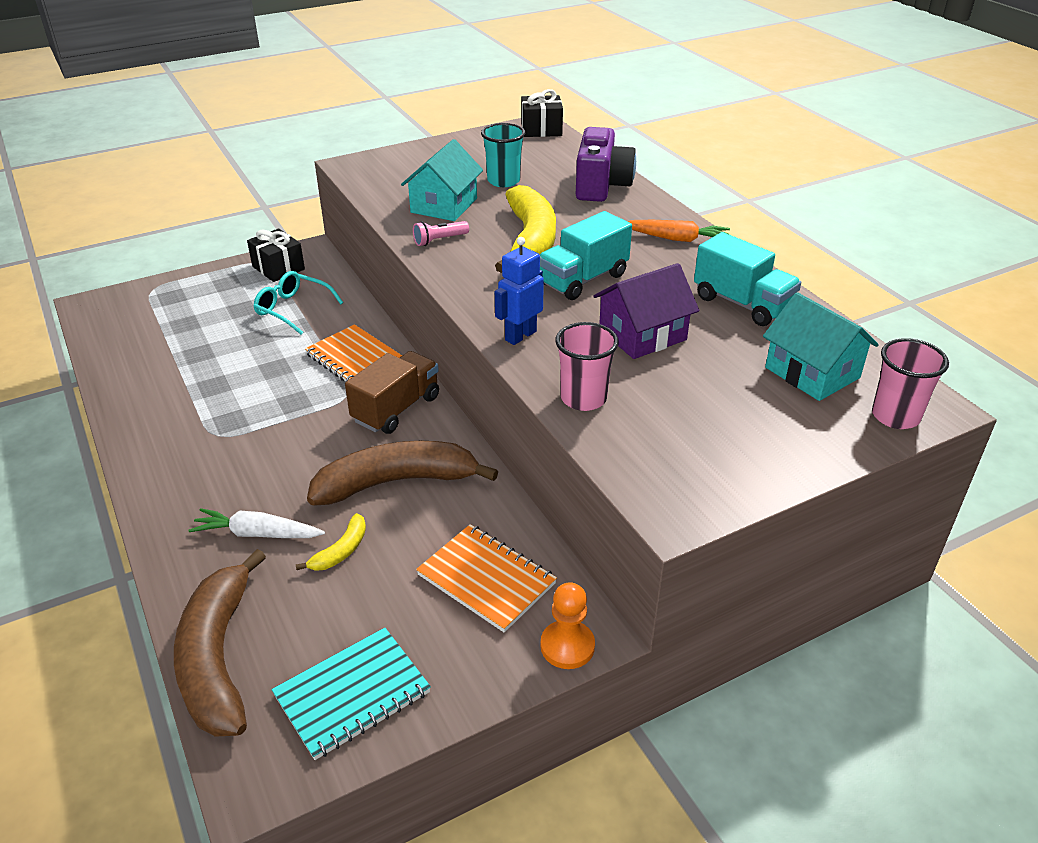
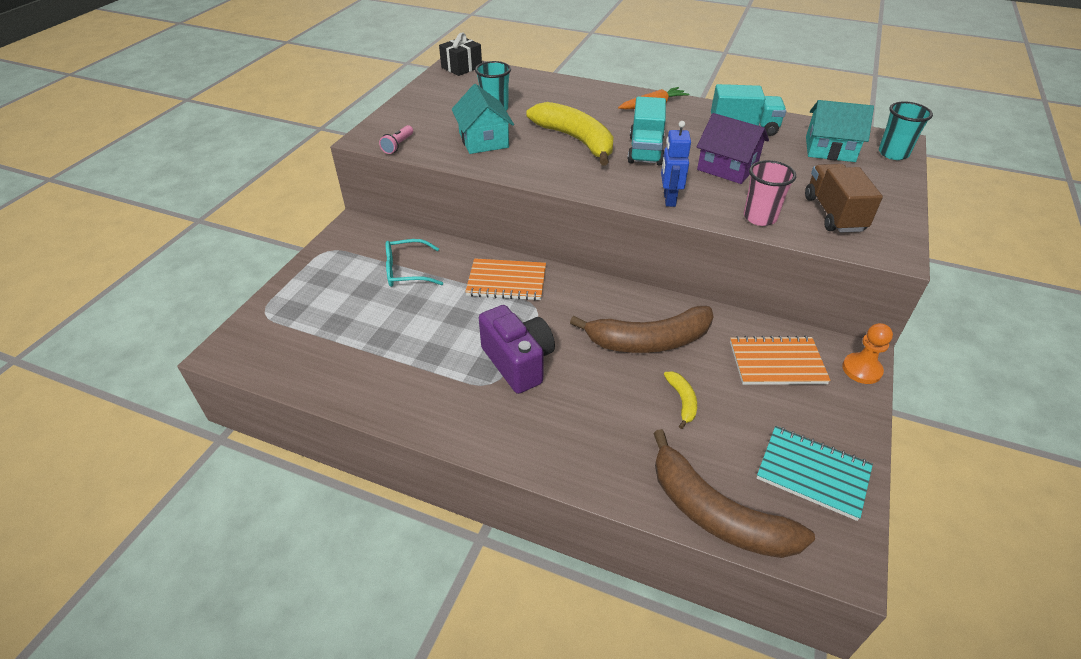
camera: 40 degrees left, 5 degrees up
white carrot [188,508,325,538] -> none
black gift [247,228,305,282] -> none
turquoise notebook [272,628,431,760] -> turquoise notebook turned 75 degrees counterclockwise [757,426,873,521]
brown banana [307,441,498,506] -> brown banana turned 135 degrees counterclockwise [570,306,714,353]
brown truck [345,351,439,434] -> brown truck moved to [805,164,883,233]
pink flashlight [413,221,469,246] -> pink flashlight moved to [379,125,413,154]
purple camera [576,127,636,202] -> purple camera moved to [479,305,555,394]
purple house [593,263,699,359] -> purple house turned 75 degrees counterclockwise [697,113,769,184]
pink cup [872,338,949,429] -> turquoise cup [879,101,933,160]

